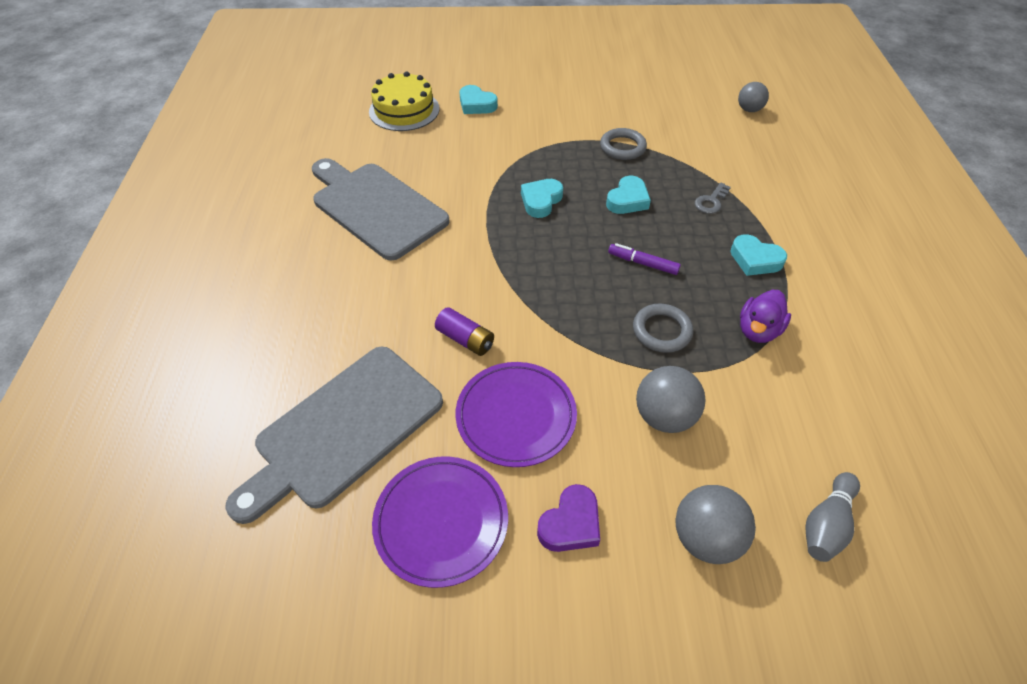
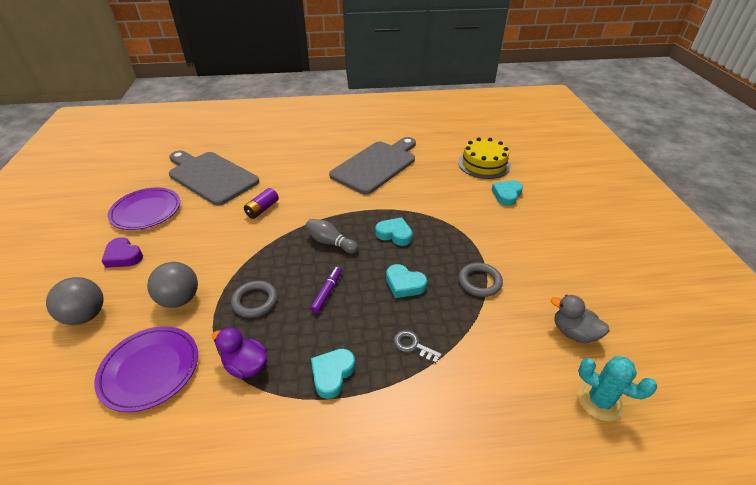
camera: 85 degrees right, 10 degrees down
purple plate [456,362,577,467] -> purple plate moved to [94,326,198,412]
grey ball [738,82,769,112] -> turquoise cactus [578,356,657,421]
grey bowling pin [805,472,860,562] -> grey bowling pin moved to [305,219,358,254]
none -> grey duck [551,295,610,343]

